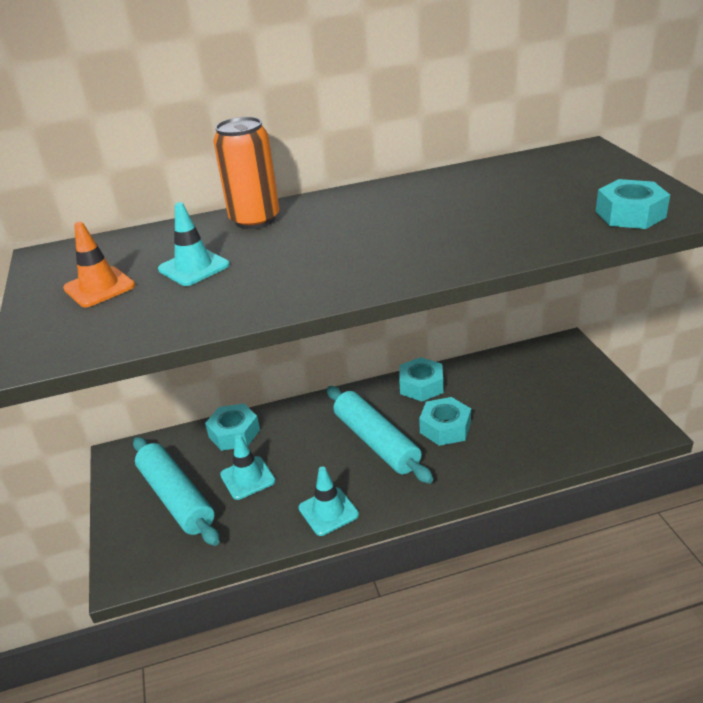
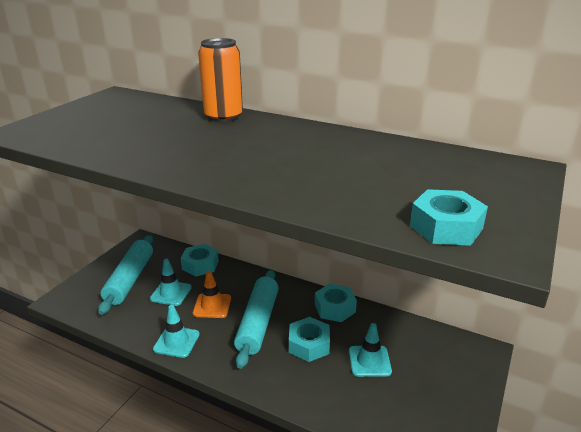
camera: 40 degrees right, 5 degrees down
orange traffic cone [63,222,135,307] -> orange traffic cone moved to [193,271,231,318]
turquoise traffic cone [158,202,230,286] -> turquoise traffic cone moved to [349,323,392,377]

